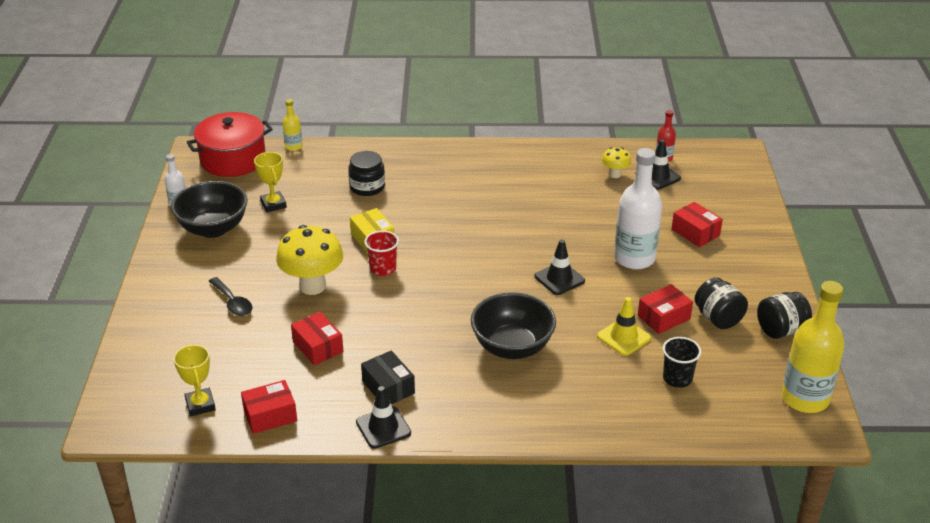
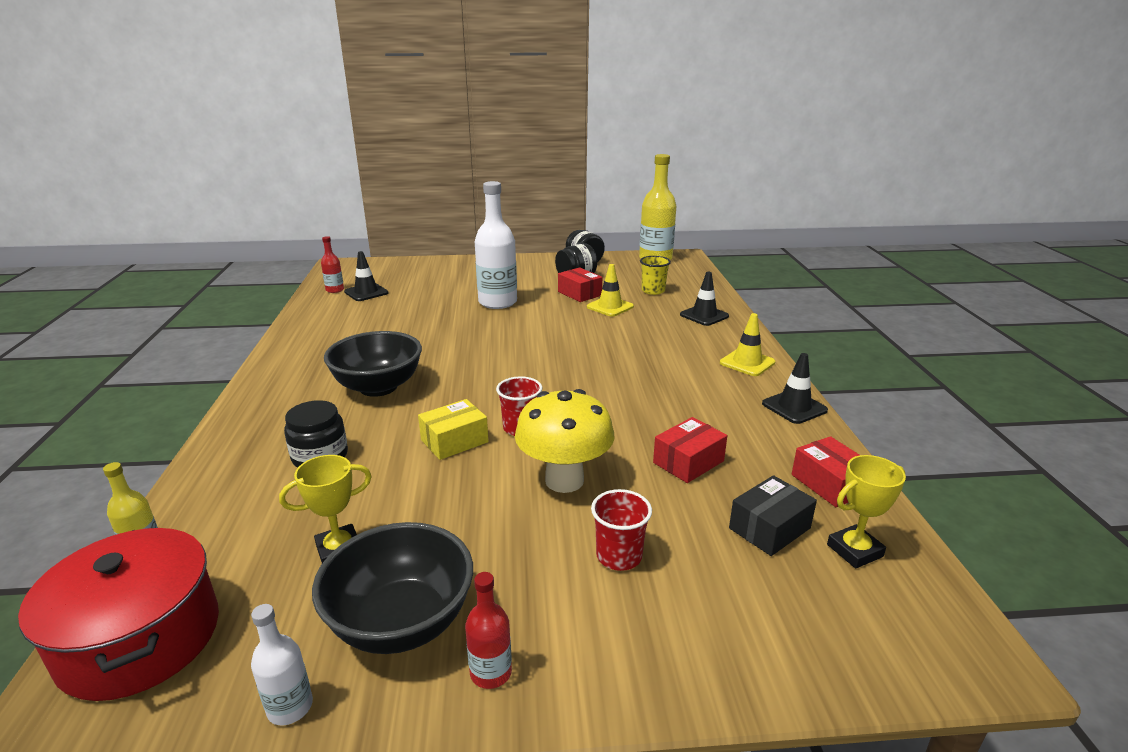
camera: 95 degrees left, 10 degrees down
black spoon [209,277,253,316] -> red cup [591,489,652,571]
black box [361,351,415,404] -> black box moved to [729,475,817,556]
black bowl [471,292,556,359] -> black bowl moved to [324,331,422,397]
black traffic cone [535,239,585,295] -> black traffic cone moved to [680,272,729,326]
yellow mushroom [602,147,631,178] -> none
black cup [663,337,701,388] -> yellow cup [640,256,671,295]
red box [672,202,723,247] -> none
none -> red bottle [465,572,512,689]
none -> yellow traffic cone [720,313,775,376]

